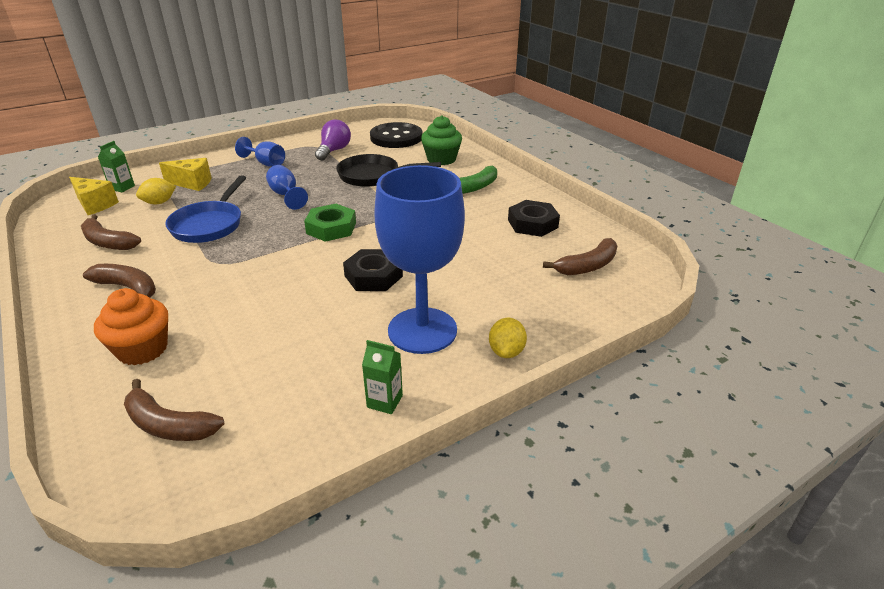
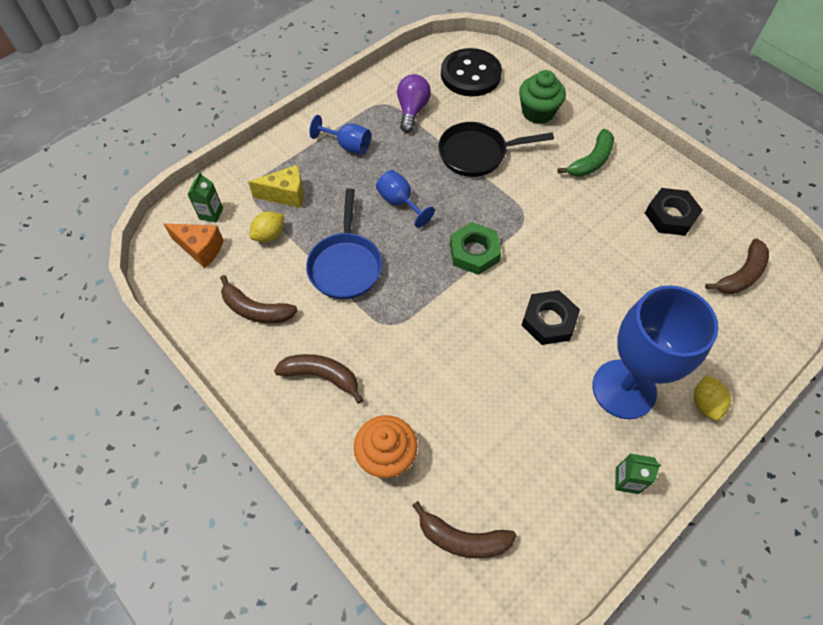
camera: 10 degrees left, 25 degrees up
yellow cheese [69,177,119,215] -> orange cheese [164,224,224,268]

